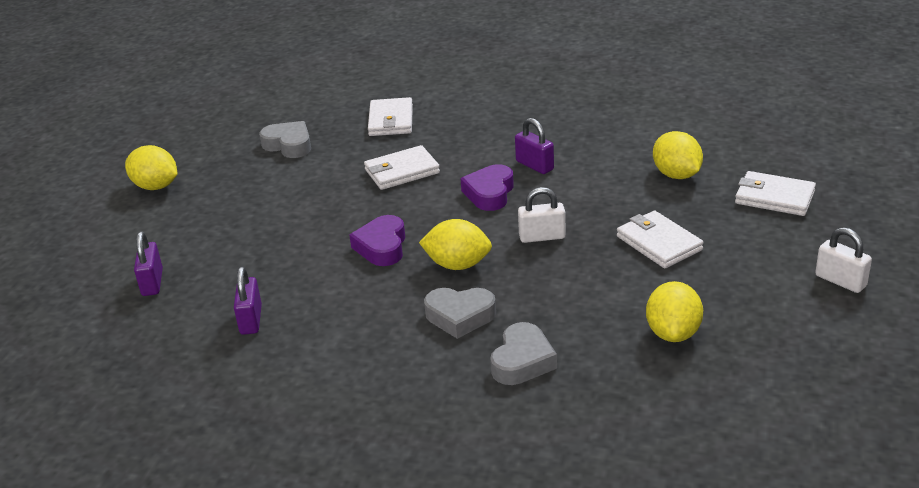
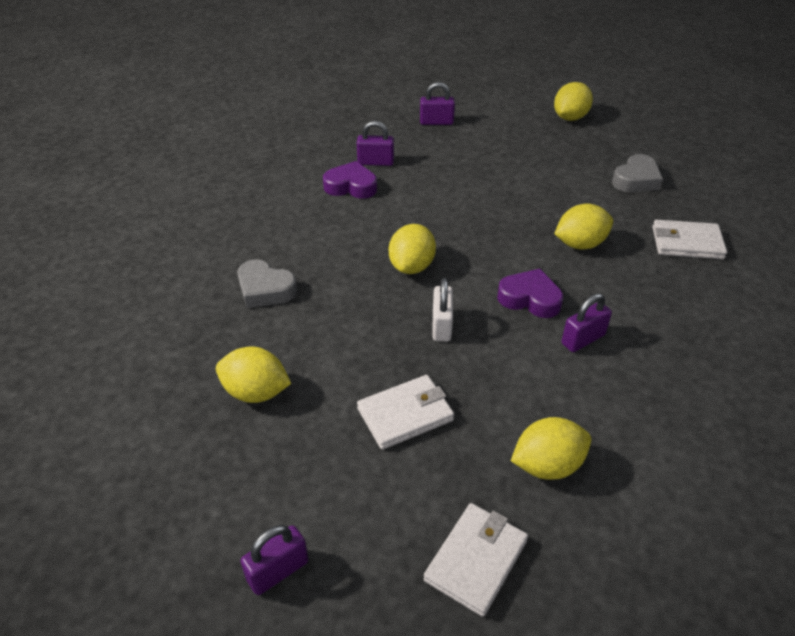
camera: 95 degrees right, 10 degrees up
purple heart [349,215,405,266] -> purple heart moved to [323,161,377,199]
white wallet [364,145,440,190] -> yellow lemon [554,204,613,249]
grey heart [424,288,496,339] -> none
white padlock [815,227,872,293] -> purple padlock [240,525,309,595]

